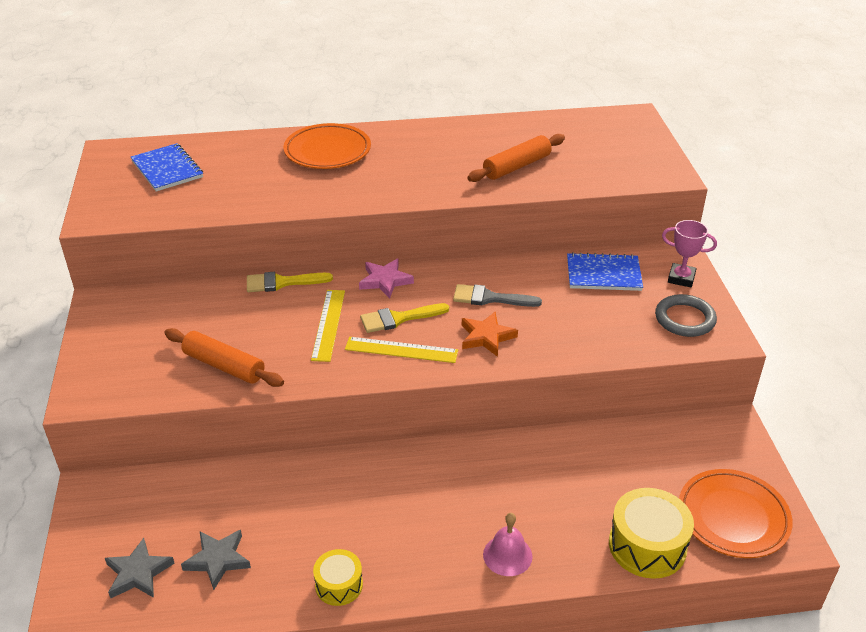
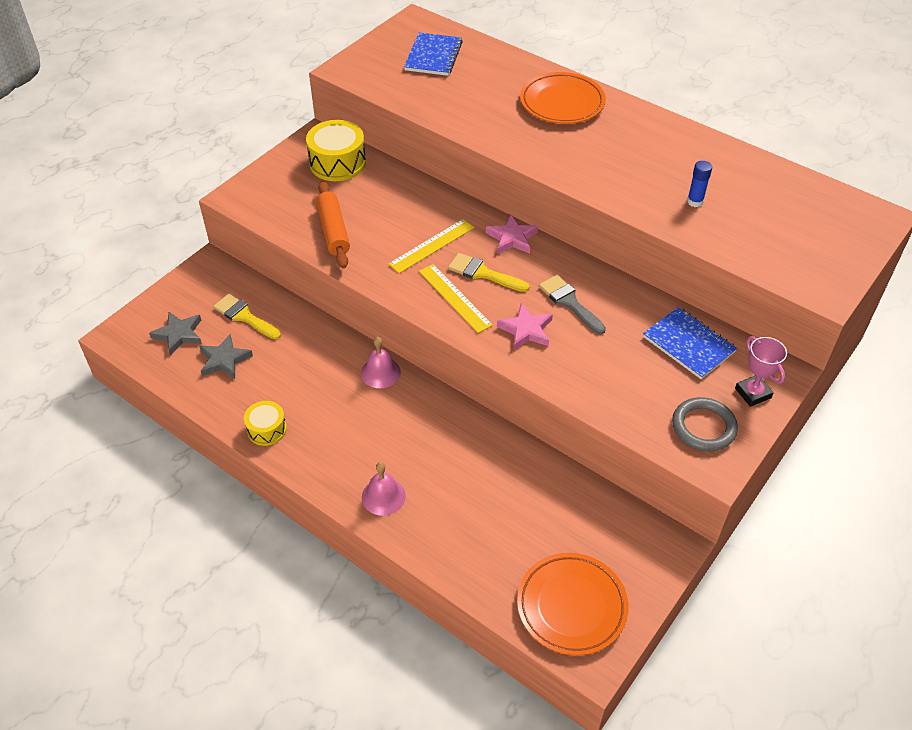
camera: 45 degrees right, 10 degrees up
yellow brush [247,272,333,292] -> yellow brush moved to [213,294,281,340]
orange star [462,312,518,357] -> pink star [497,303,553,350]
orange rolling pin [467,134,565,182] -> blue glue stick [687,161,712,207]
yellow drum [609,488,694,579] -> yellow drum moved to [306,120,366,181]
none -> pink bell [361,337,401,388]

